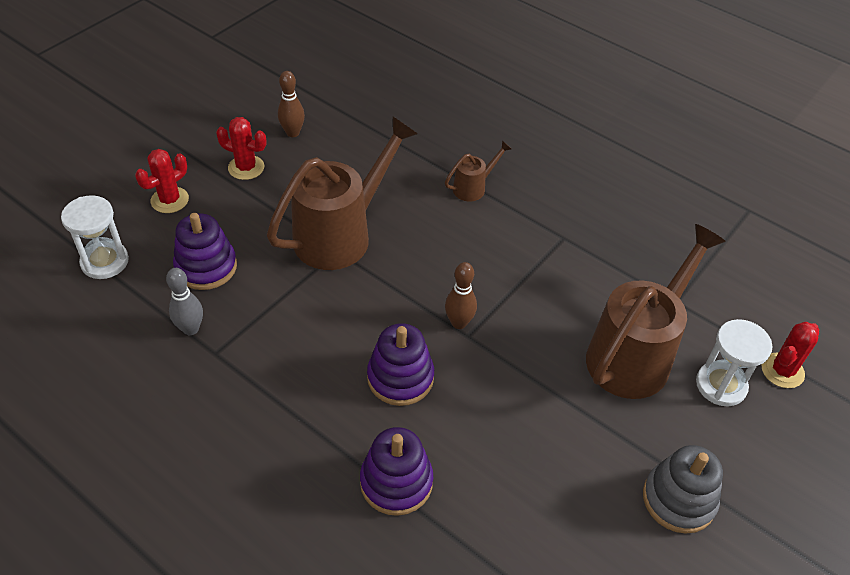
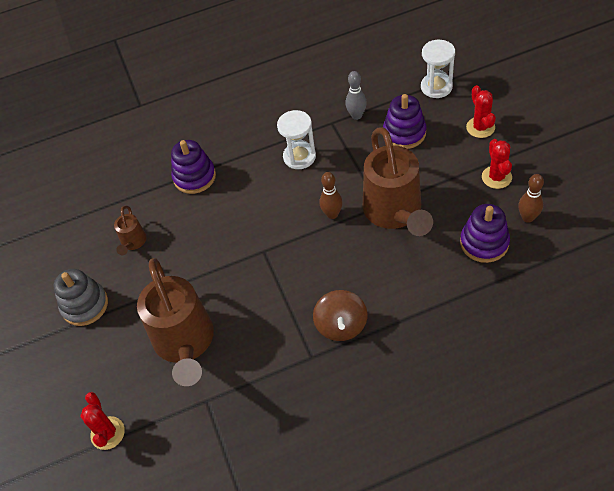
camera: 130 degrees right, 5 degrees up
red cactus [216,117,266,180] -> red cactus turned 60 degrees counterclockwise [482,139,512,189]
purple stacking toy [367,323,434,406] -> purple stacking toy moved to [460,204,510,263]
brown watering can [445,140,511,201] -> brown watering can moved to [114,206,147,255]
brown bowling pin [445,262,477,329] -> brown bowling pin moved to [320,172,343,219]
white hourglass [696,319,773,407] -> white hourglass moved to [277,110,316,169]
none -> brown spinning top [313,290,367,341]

